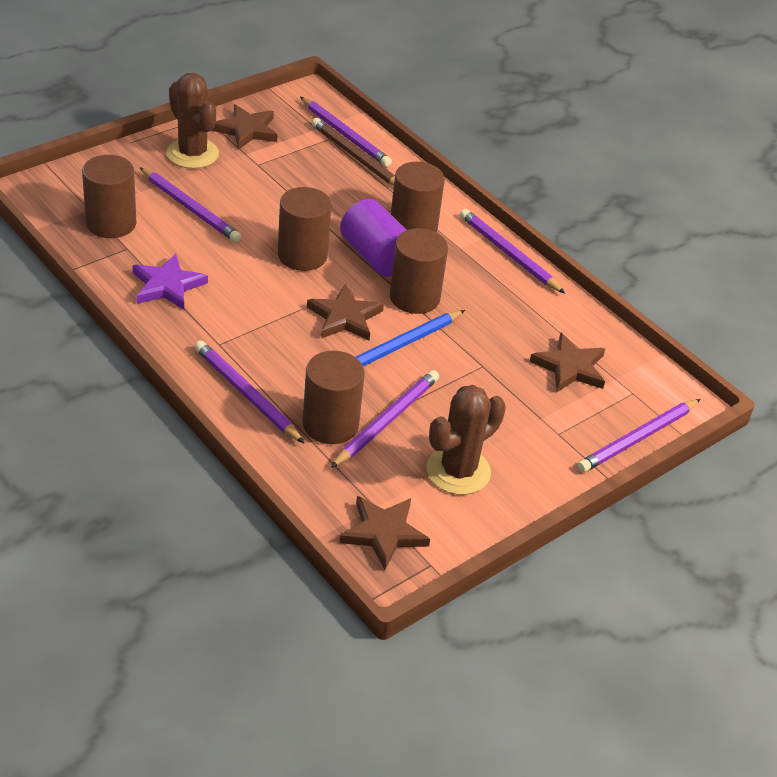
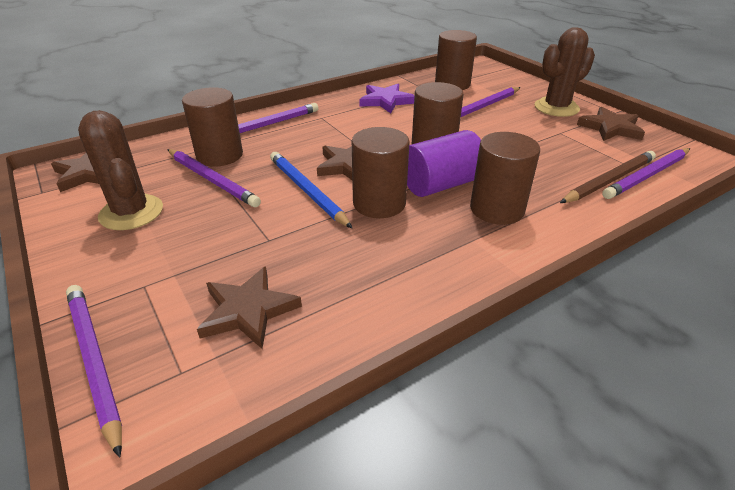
camera: 100 degrees right, 5 degrees down
purple pencil [460,209,565,294] -> none

